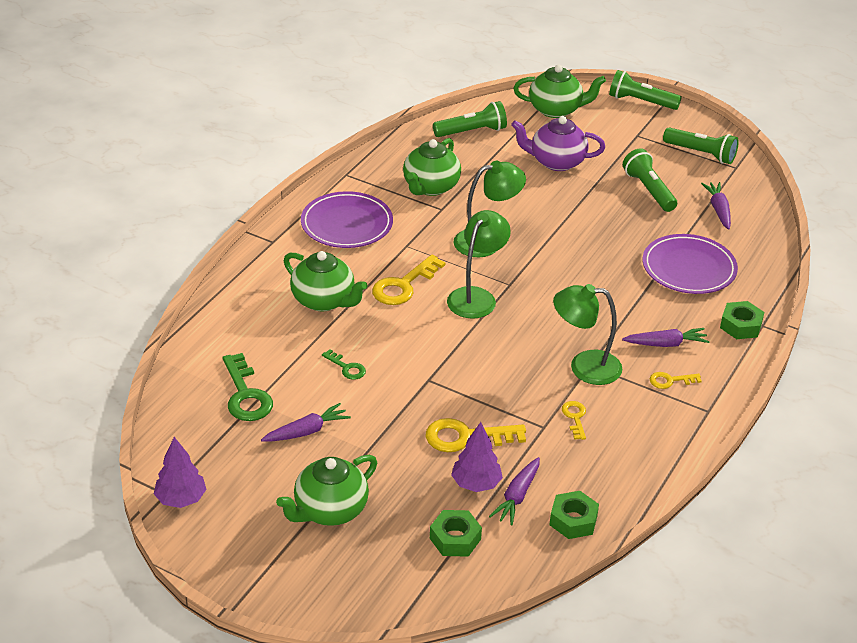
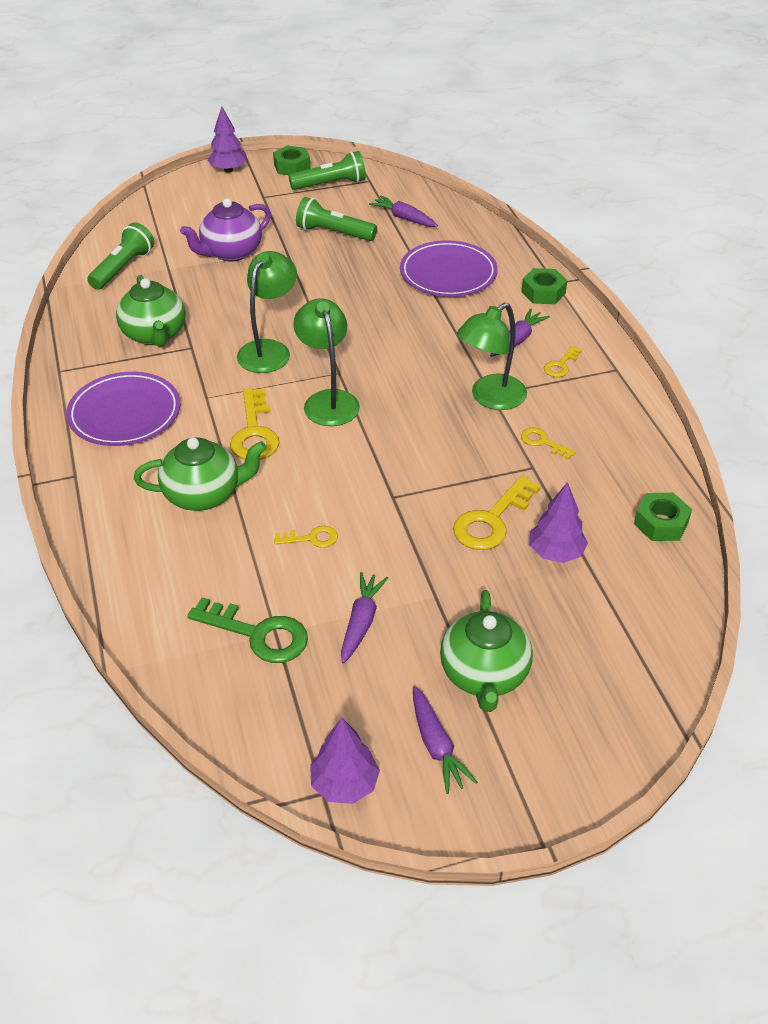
camera: 45 degrees left, 5 degrees up
green key [322,349,366,380] -> yellow key [274,526,338,548]
green nut [430,510,482,557] -> green nut moved to [273,146,311,175]
purple carrot [489,457,540,525] -> purple carrot moved to [413,686,478,794]
green teapot [513,65,606,118] -> none
green flashlight [609,70,682,110] -> purple tree [207,106,247,172]

